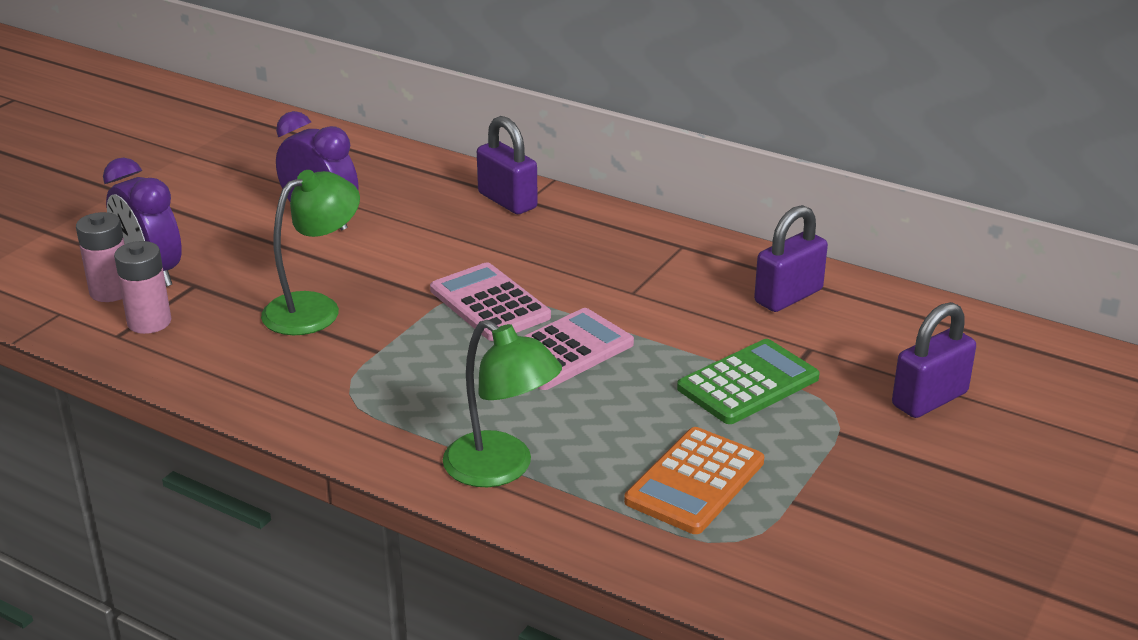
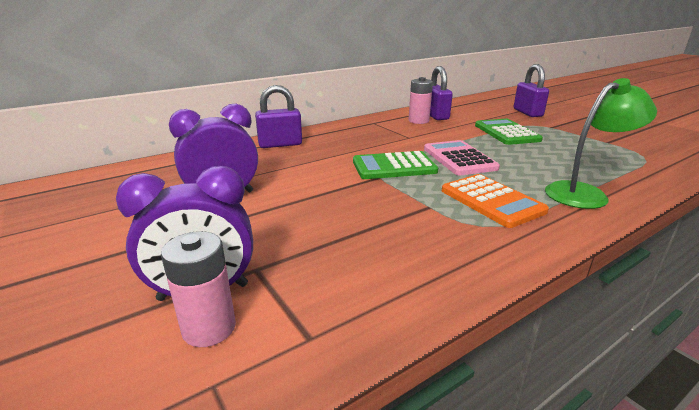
camera: 65 degrees left, 5 degrees down
pink battery [114,241,171,334] -> pink battery moved to [408,77,433,124]
green lamp [261,170,360,335] -> none
pink calculator [430,262,551,341] -> green calculator [353,151,438,179]
orange calculator [624,427,764,534] -> orange calculator moved to [442,174,549,228]

